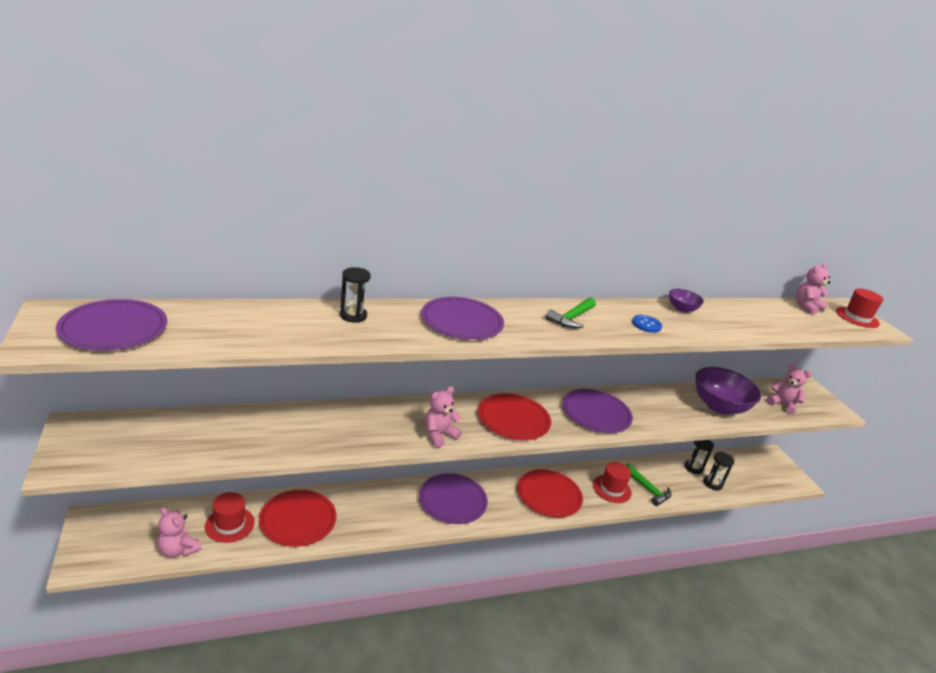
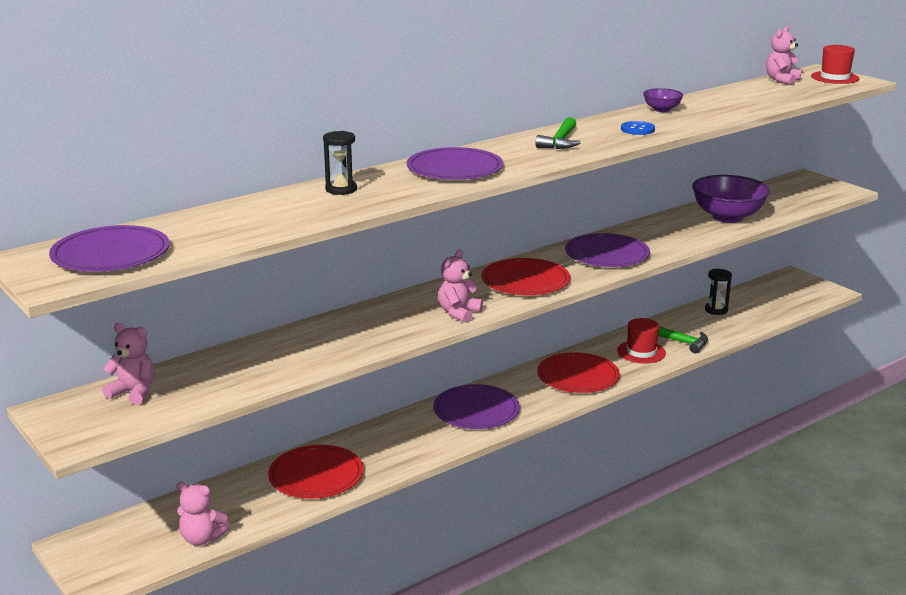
camera: 15 degrees left, 5 degrees down
red hat [205,492,255,543] -> none
black hourglass [704,452,734,490] -> none
pink teddy bear [767,363,812,415] -> pink teddy bear moved to [102,323,154,405]

